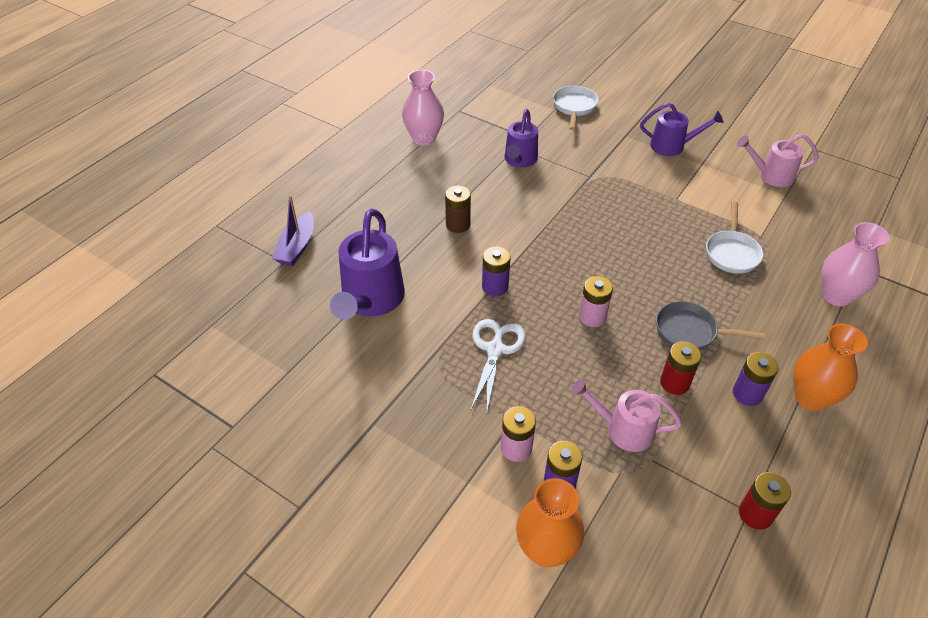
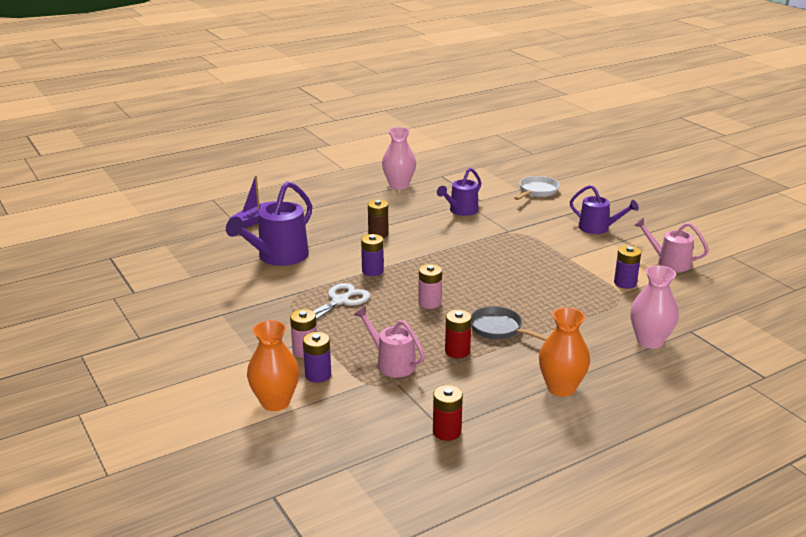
camera: 25 degrees right, 20 degrees down
white pan [706,202,763,274] -> none
purple battery [733,352,778,406] -> purple battery moved to [614,246,641,289]

